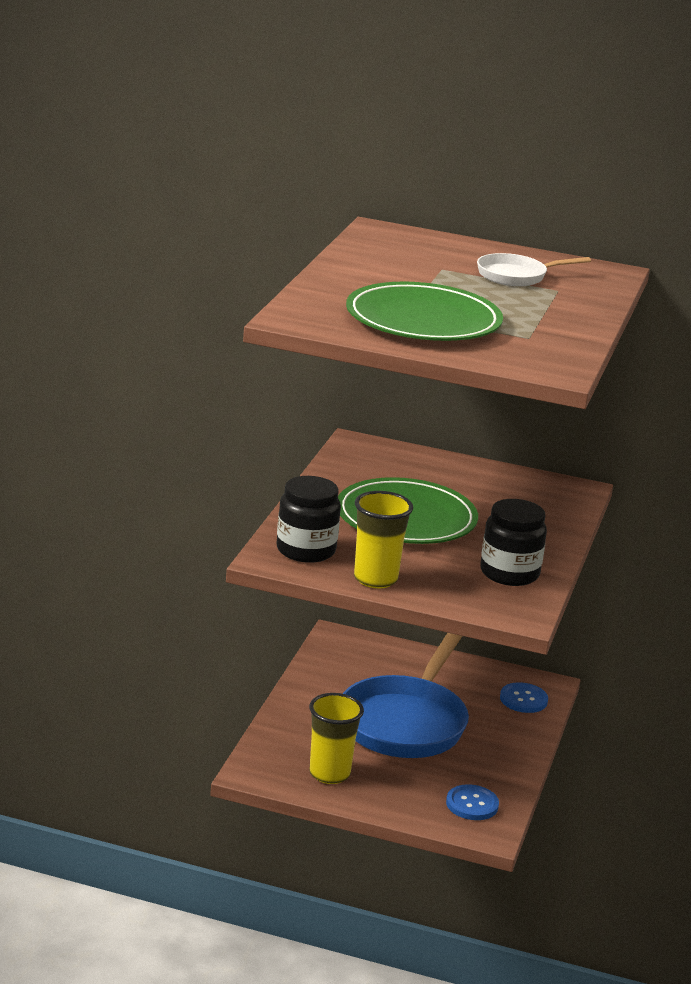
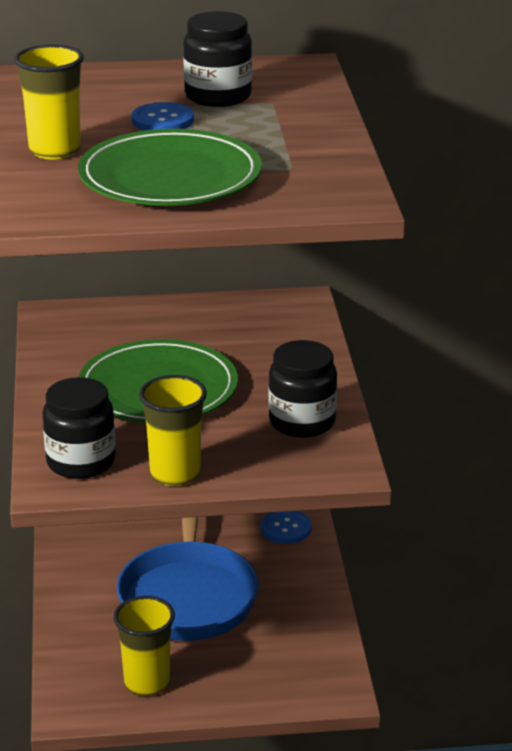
camera: 20 degrees left, 5 degrees up
blue button [446,784,499,820] -> blue button moved to [131,102,194,131]
white pan [477,253,591,286] -> black jar [183,11,252,107]
none -> yellow cup [14,45,84,159]

